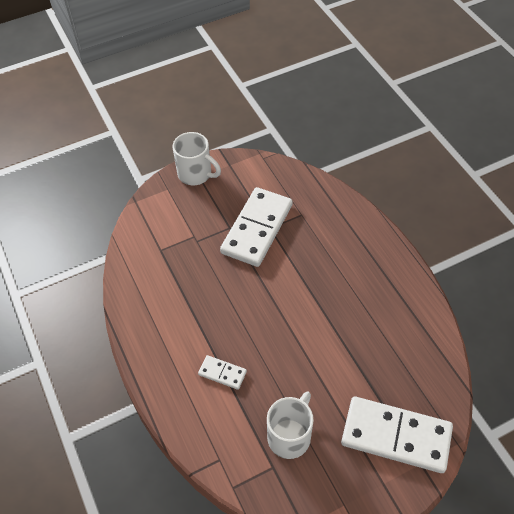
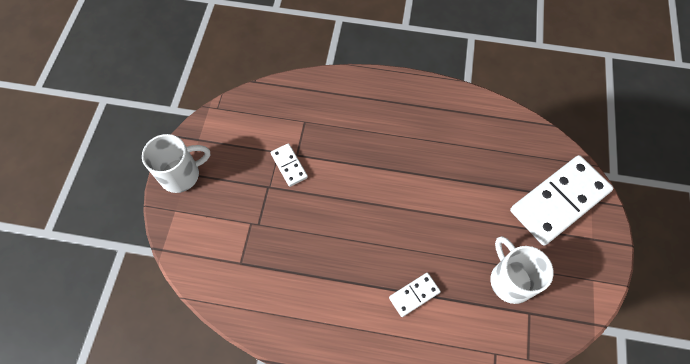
camera: 55 degrees left, 10 degrees up
white domino [220,187,293,267] -> white domino [271,143,308,187], size x0.46

